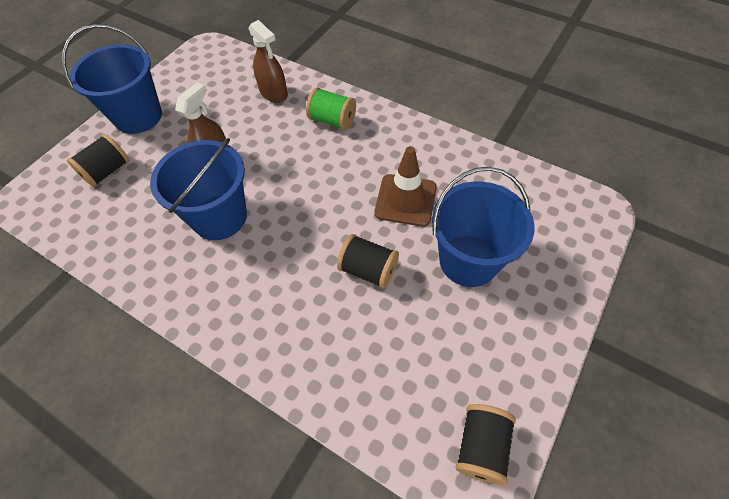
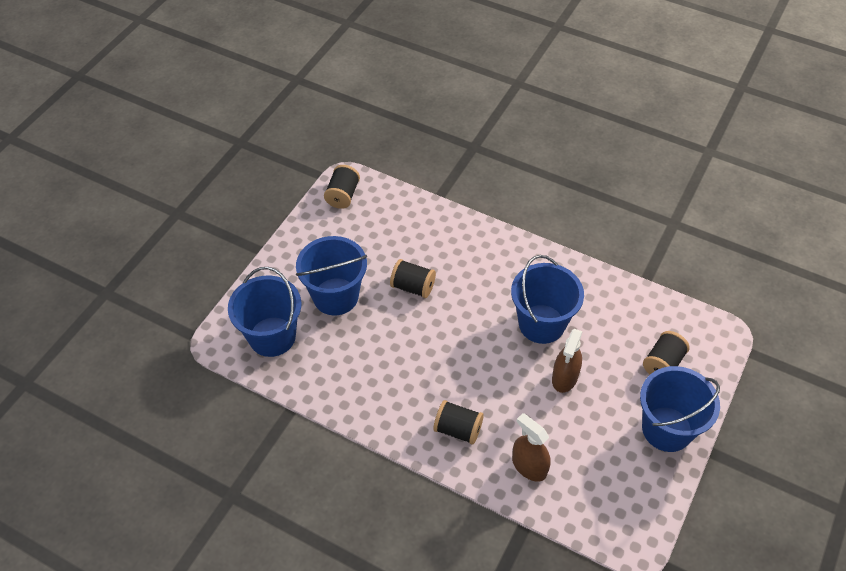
camera: 175 degrees right, 5 degrees down
green spool [306,87,356,130] -> black spool [433,400,484,444]
brown traffic cone [375,146,437,227] -> none
none -> blue bucket [228,267,302,357]

